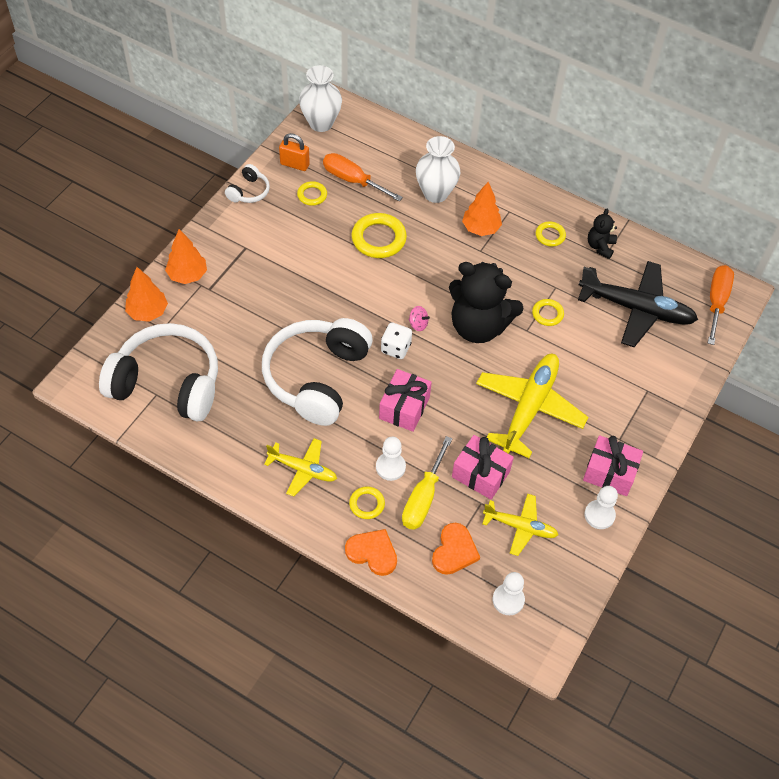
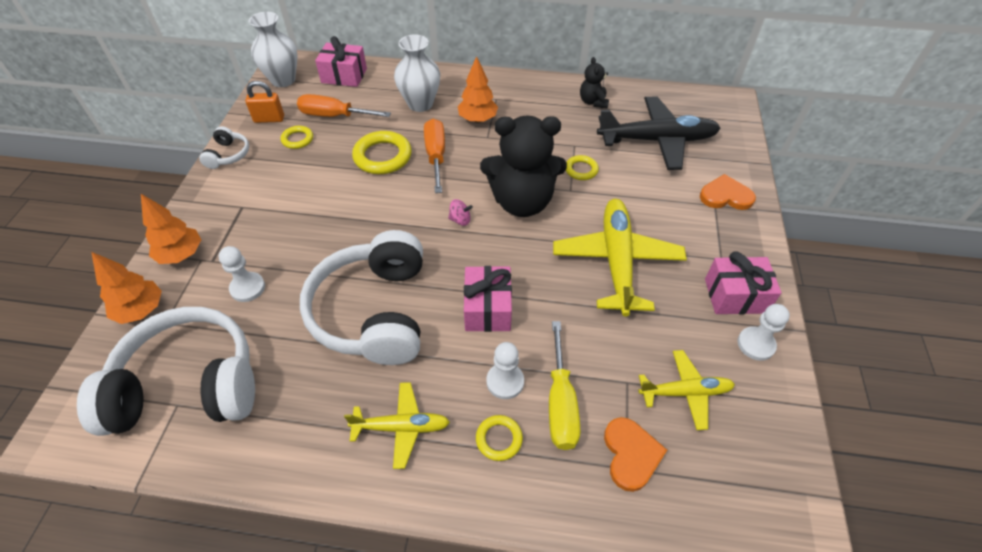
camera: 20 degrees left, 5 degrees down
orange heart [345,529,397,576] -> orange heart moved to [700,174,756,210]
white dice [381,322,412,359] -> none
pink gift [452,435,514,499] -> pink gift moved to [315,36,367,87]
white pawn [493,572,525,615] -> white pawn moved to [219,246,265,302]
yellow ring [536,221,566,247] -> none
orange screwdriver [708,265,734,345] -> orange screwdriver moved to [424,119,445,193]

